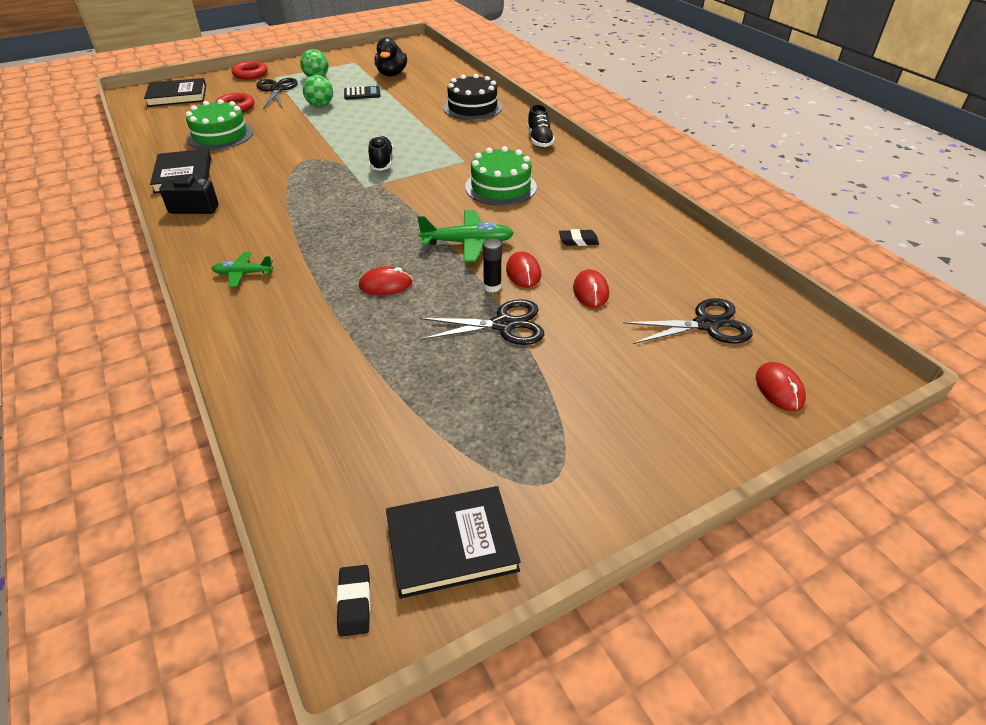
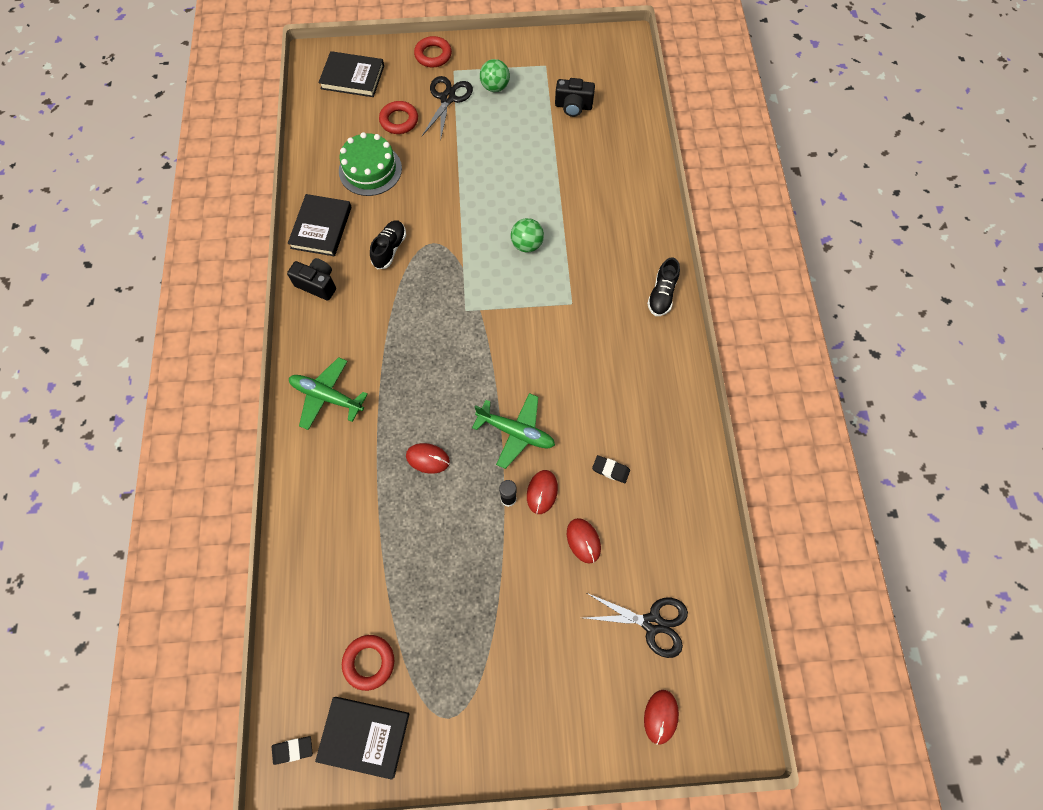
camera: 25 degrees right, 25 degrees up
green plane [211,252,273,287] -> green plane [289,357,368,430], size x1.64
green ball [303,75,333,107] -> green ball moved to [511,218,544,253]
black eraser [337,565,371,637] -> black eraser turned 60 degrees clockwise [272,736,313,765]
black calculator [344,86,381,100] -> none
black shoe [368,136,393,171] -> black shoe moved to [370,220,406,269]
black duck [374,37,407,77] -> black camera [555,78,595,117]
black scissors [420,299,545,345] -> none
black cake [443,74,502,120] -> none
green cake [465,146,537,206] -> none
red mouse [573,269,609,308] -> red mouse turned 45 degrees counterclockwise [567,518,601,564]
none -> red ring [342,635,394,691]

